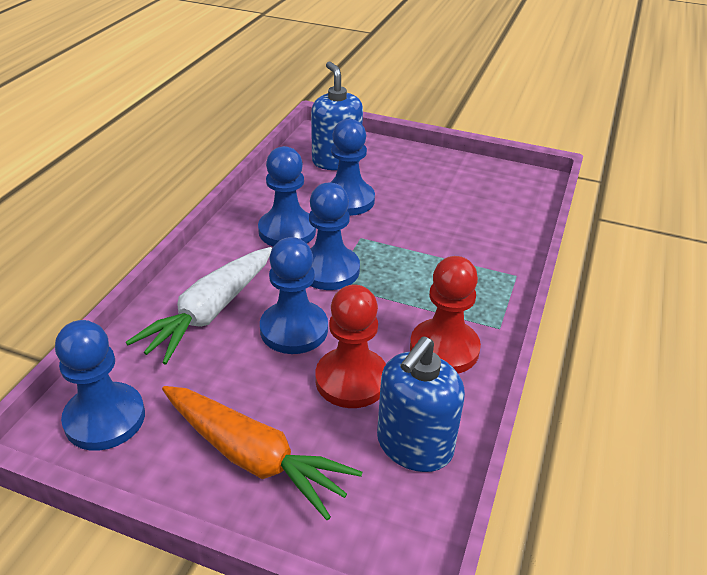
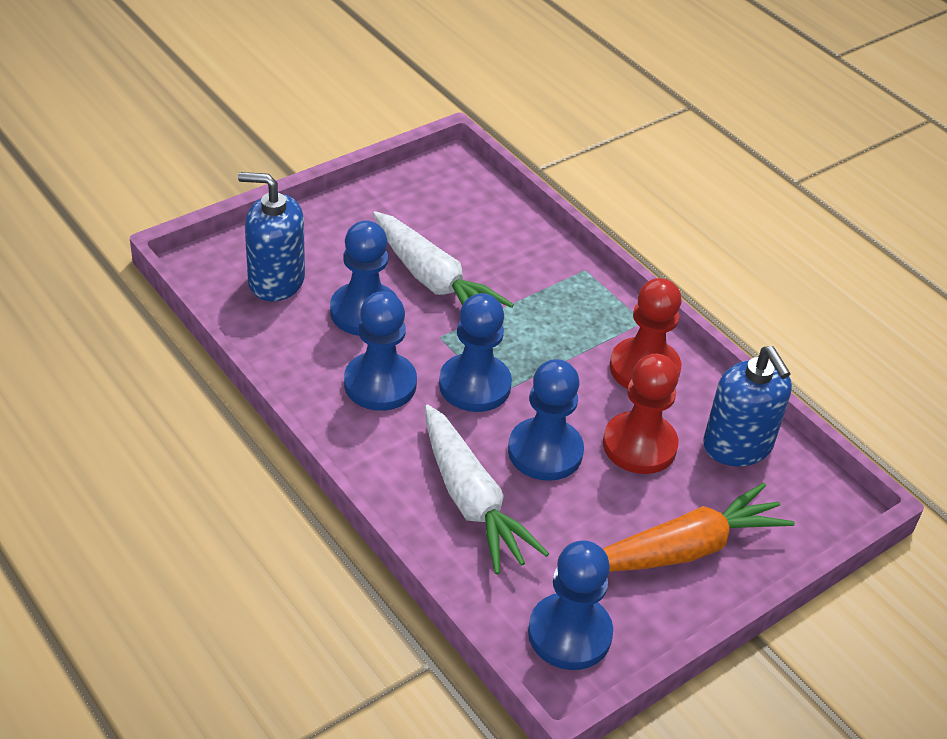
camera: 60 degrees left, 5 degrees up
none -> white carrot [373,211,514,308]

